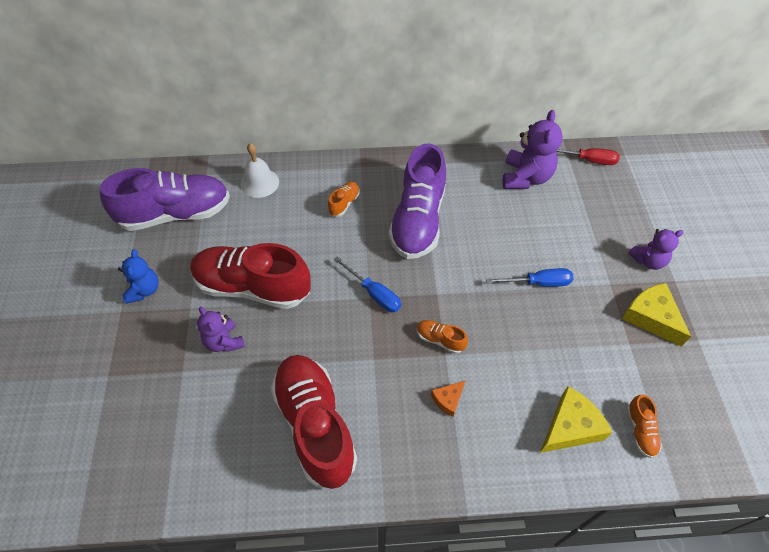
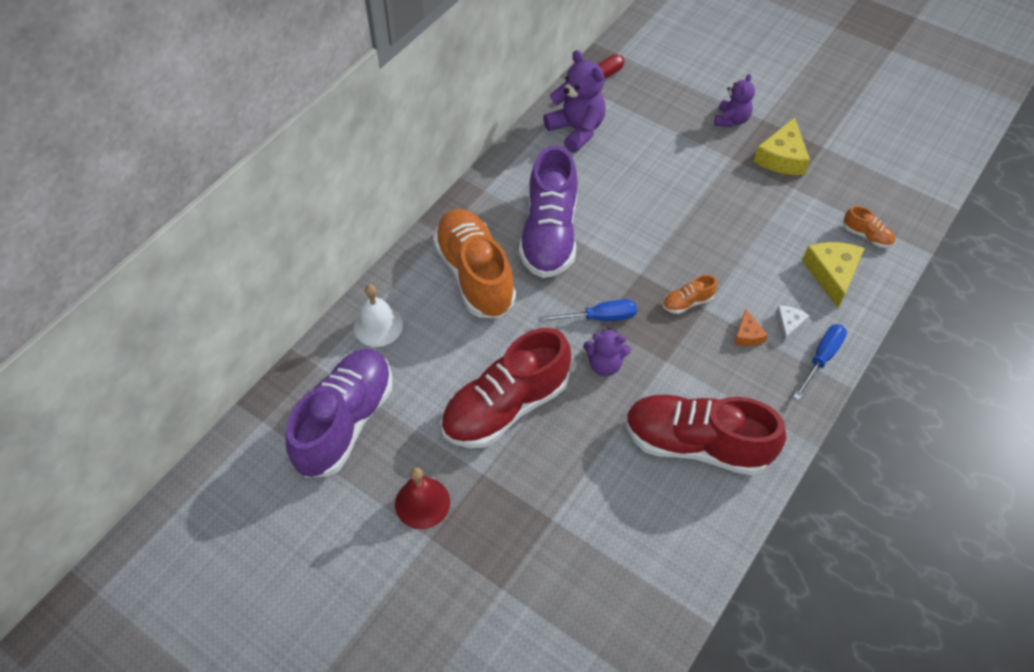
camera: 50 degrees left, 0 degrees up
blue teddy bear [118,249,159,304] -> red bell [395,467,450,529]
purple teddy bear [197,307,245,352] -> purple teddy bear moved to [583,328,631,376]
orange shoe [328,182,360,217] -> orange shoe [433,209,516,318], size x2.42
purple shoe [388,144,446,259] -> purple shoe turned 45 degrees clockwise [519,146,578,278]
blue screwdriver [486,268,573,287] -> blue screwdriver moved to [793,324,847,400]
yellow cheese [622,283,691,347] -> yellow cheese turned 75 degrees counterclockwise [754,117,810,175]
none -> white cheese [776,306,810,343]

